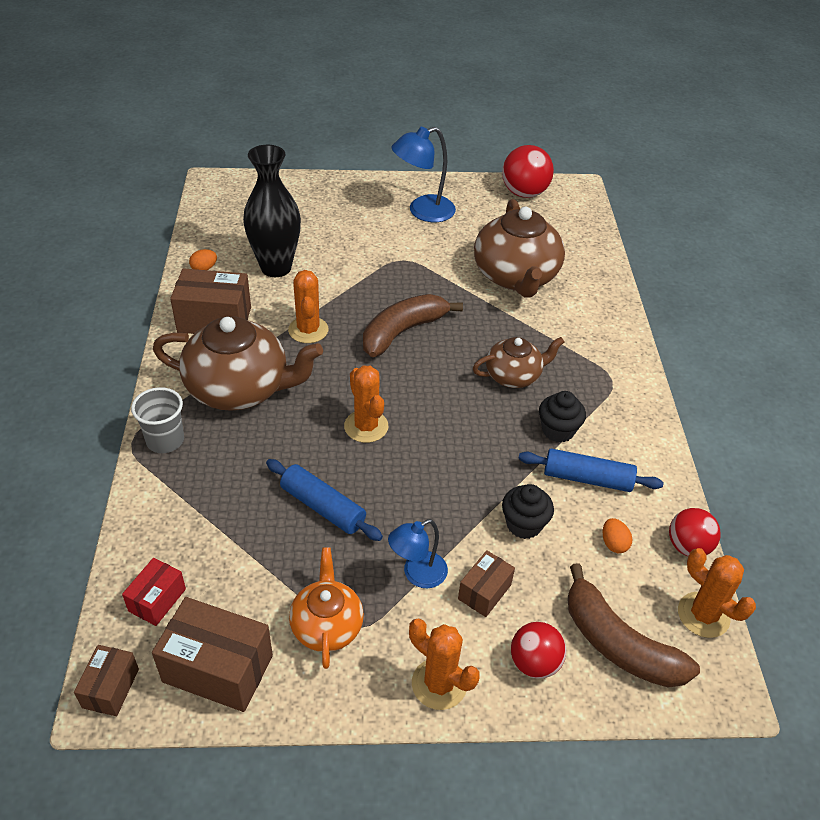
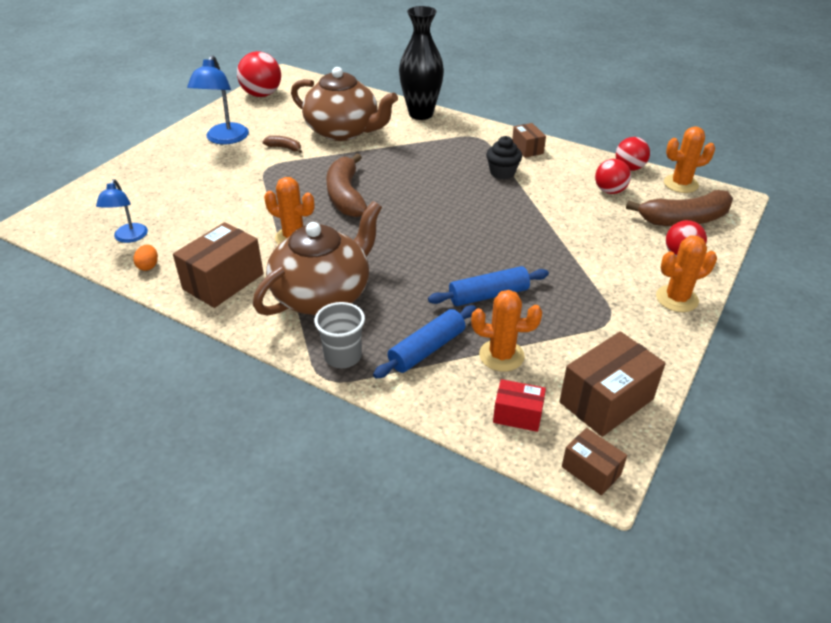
camera: 55 degrees left, 5 degrees down
red box [122,558,186,626] -> red box turned 45 degrees counterclockwise [493,379,546,432]
black vase [243,145,301,277] -> black vase moved to [399,6,444,120]
orange teapot [289,547,364,669] -> none
orange cactus [344,366,388,443] -> orange cactus moved to [471,290,542,372]
blue lamp [388,519,448,588] -> blue lamp moved to [96,179,148,243]
brown box [458,550,515,617] -> brown box moved to [512,123,546,158]
brown teapot [473,337,564,388] -> none
black cupcake [502,484,554,539] -> none
blue rolling pin [518,448,664,492] -> blue rolling pin moved to [373,305,477,378]
orange egg [603,518,632,553] -> red ball [595,159,631,194]
none -> brown banana [262,136,302,153]

